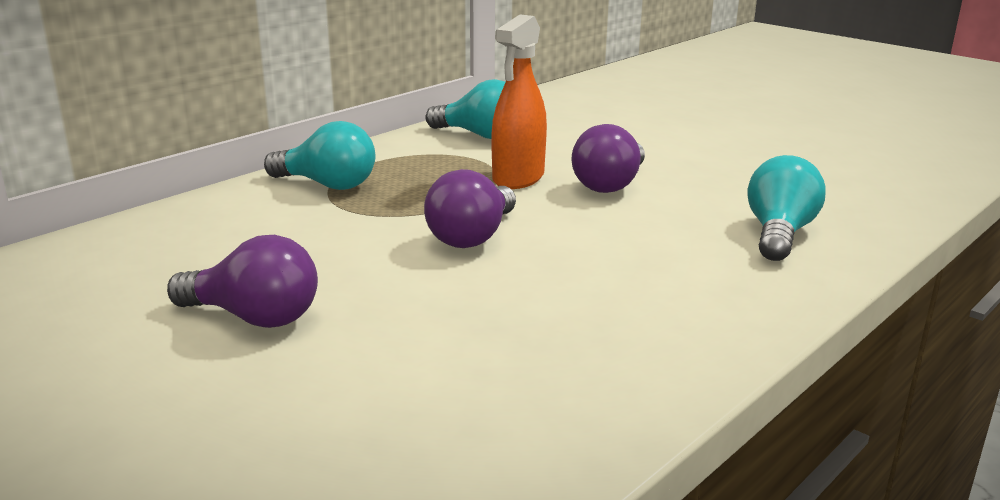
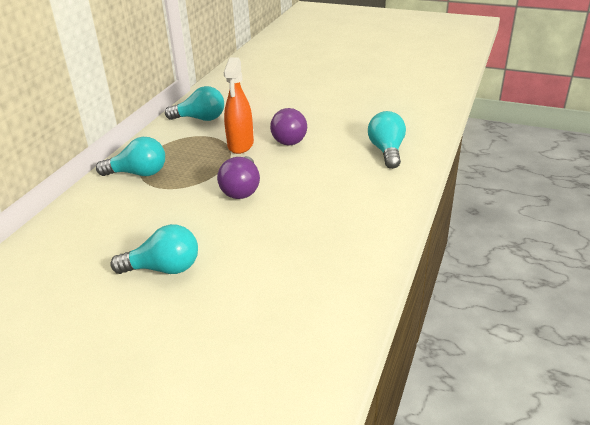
camera: 20 degrees left, 10 degrees up
purple light bulb [167,235,318,328] -> turquoise light bulb [110,224,198,274]

